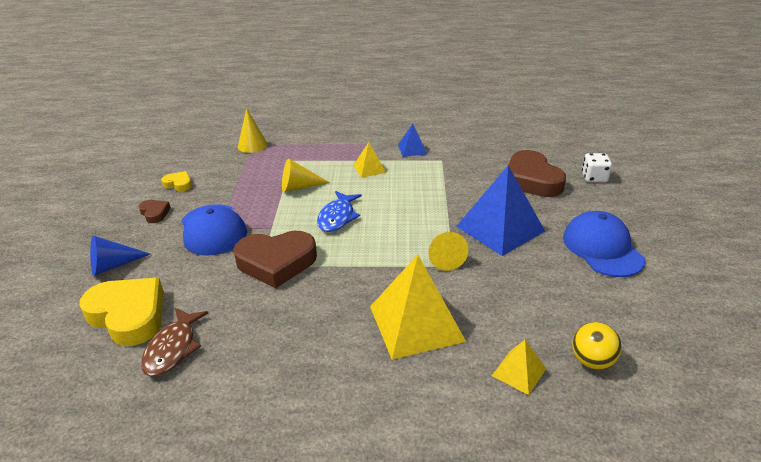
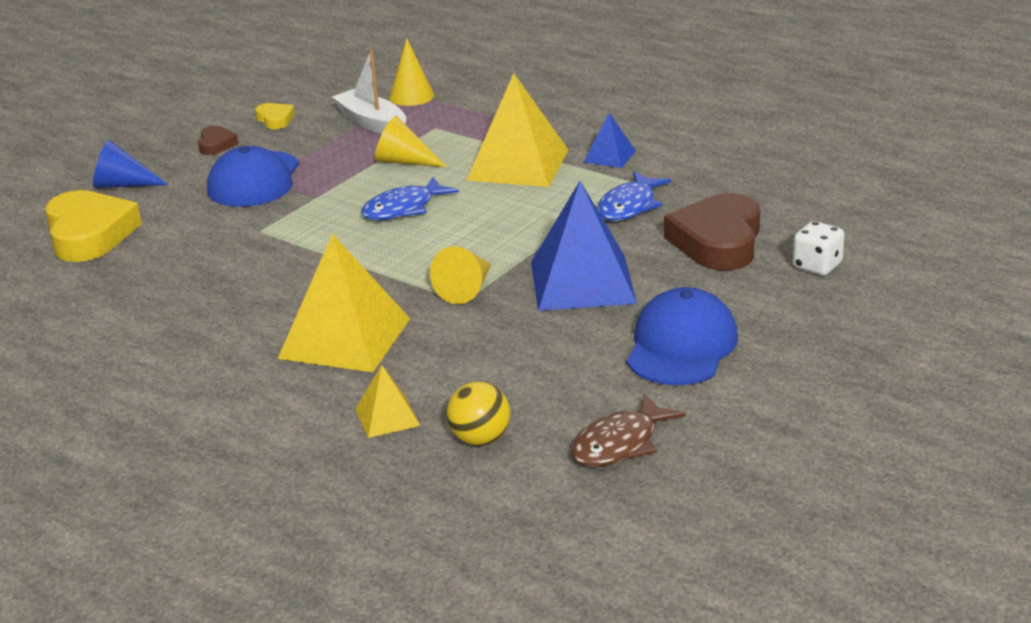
camera: 35 degrees right, 5 degrees down
brown fish [141,308,208,377] -> brown fish moved to [571,393,686,467]
brown heart [233,231,317,288] -> none
yellow pyramid [354,142,386,178] -> yellow pyramid [466,73,568,187], size x2.05
none -> white boat [332,50,406,134]
none -> blue fish [597,172,671,221]

